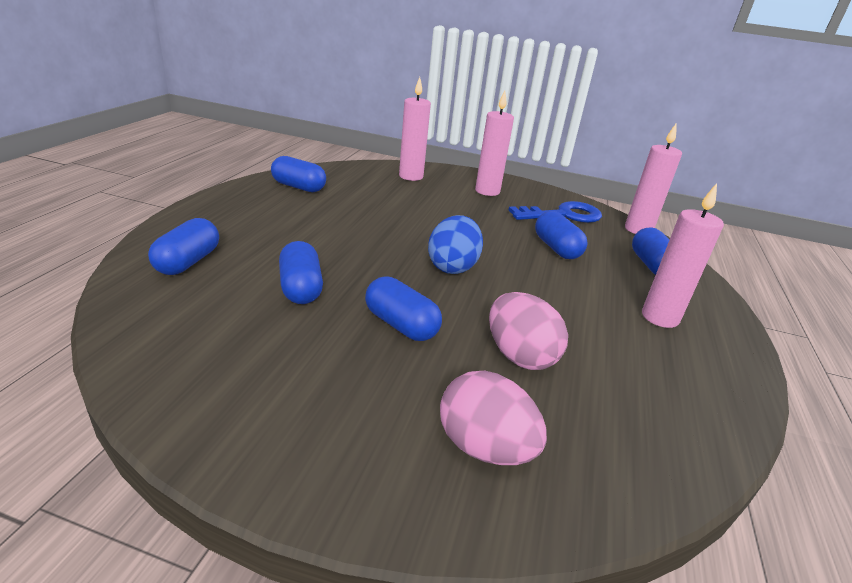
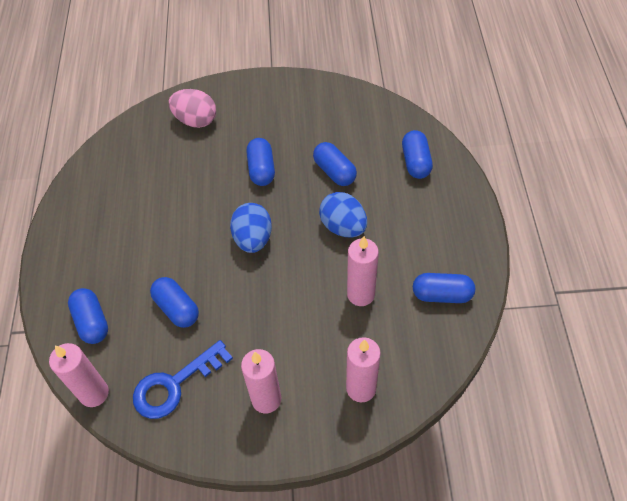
camera: 165 degrees right, 25 degrees up
blue capsule [365,276,442,341] -> blue capsule turned 60 degrees clockwise [246,138,275,186]
pink egg [489,292,568,370] -> none
pink candle [642,183,724,328] -> pink candle moved to [347,236,379,306]
none -> blue egg [319,192,367,238]

